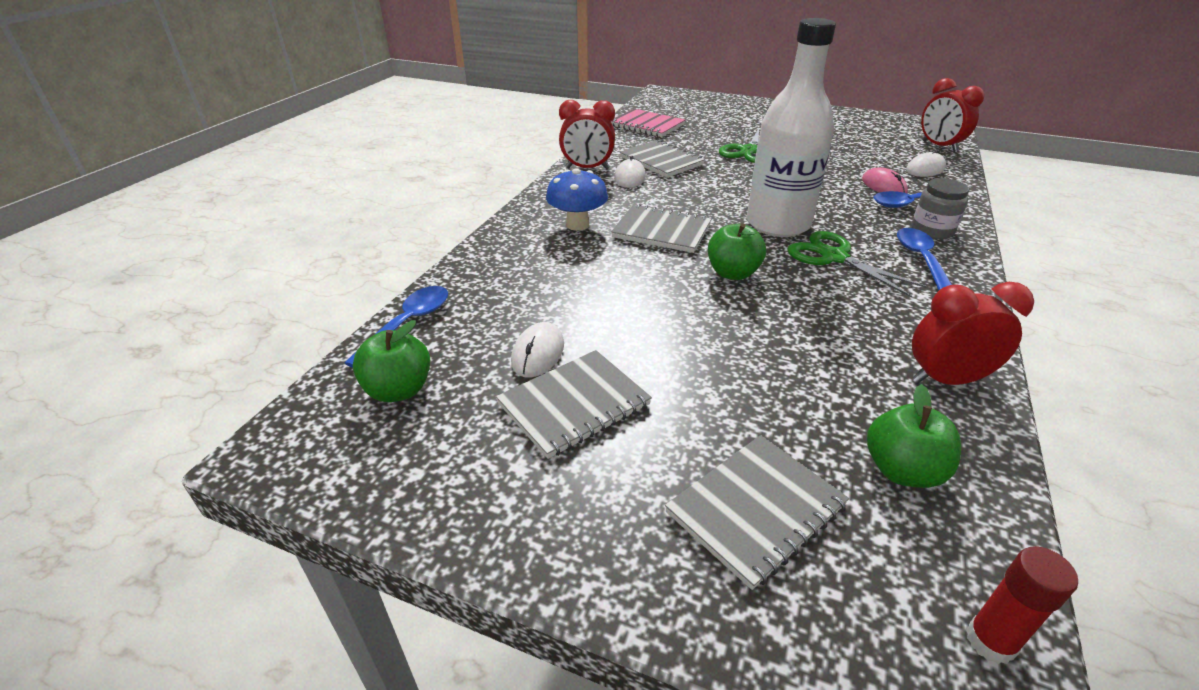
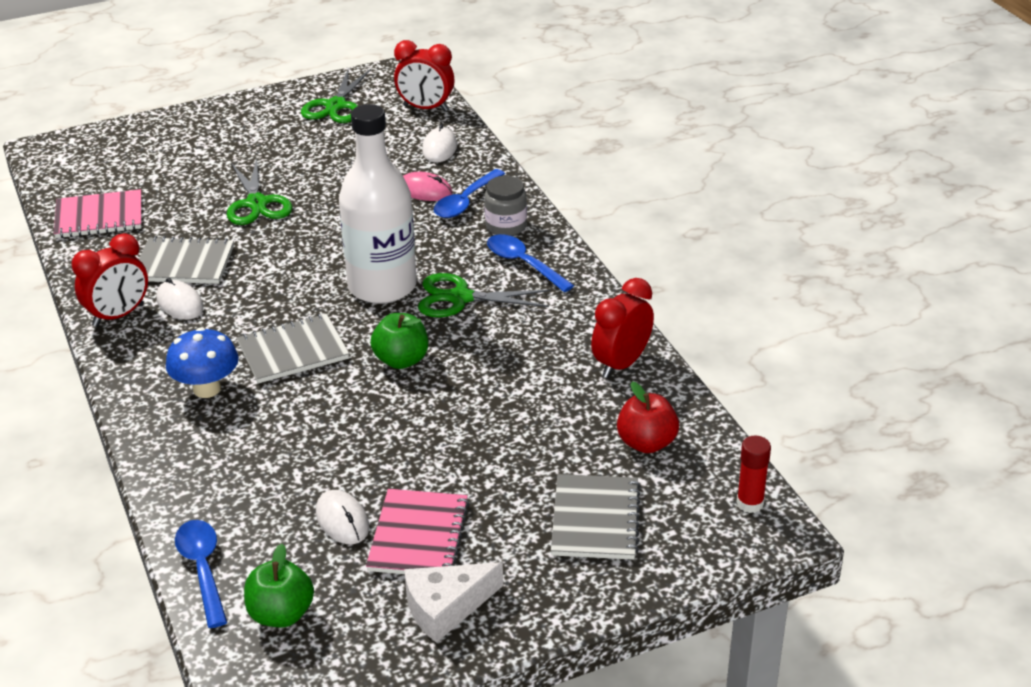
camera: 45 degrees left, 0 degrees up
grey notebook [496,350,652,459] -> pink notebook [366,489,469,574]
green apple [867,384,961,488] -> red apple [617,382,679,453]
none -> green scissors [301,68,371,123]
none -> white cheese [404,562,503,643]

